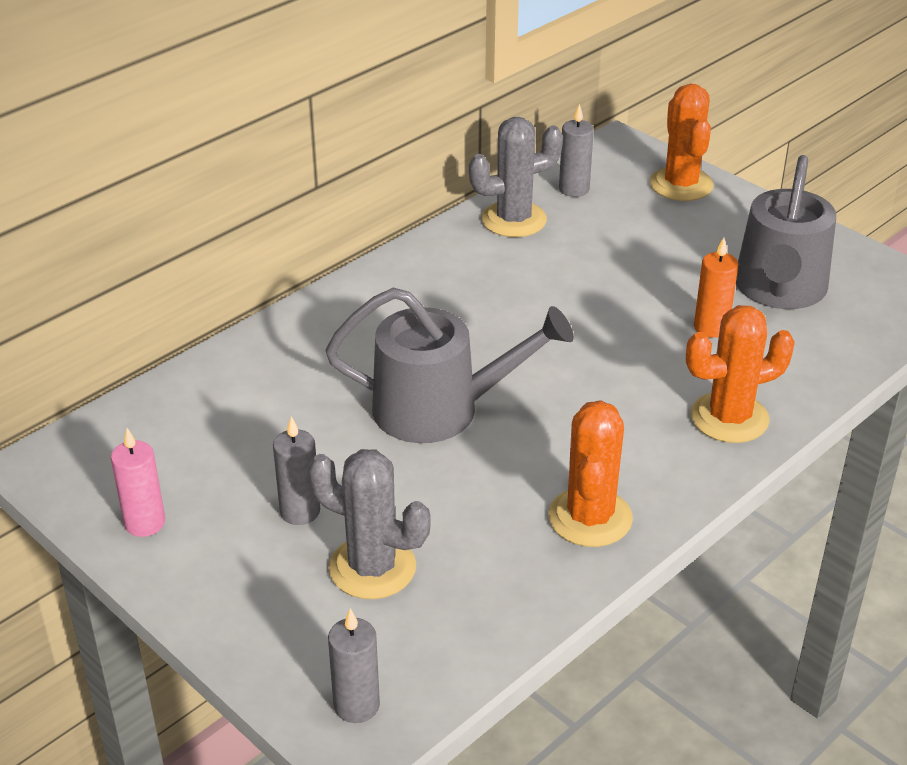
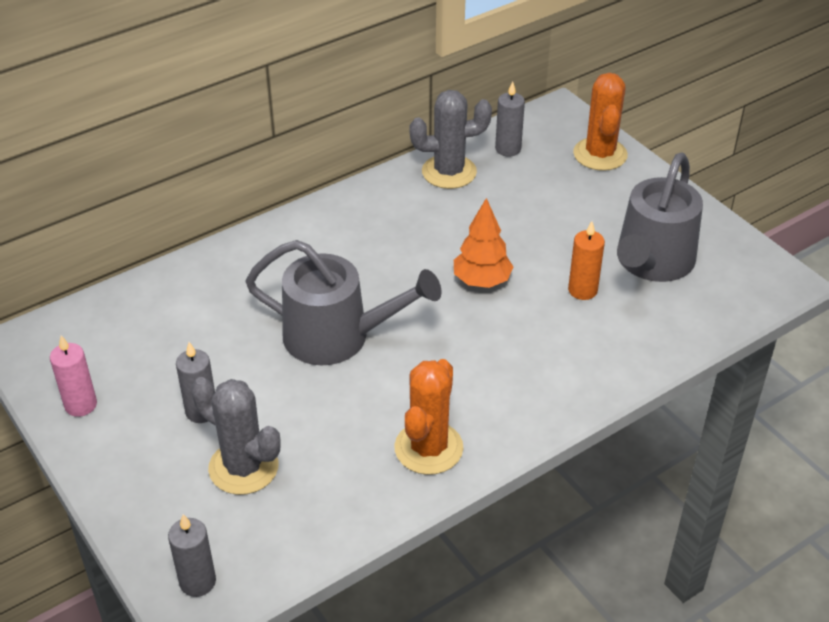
camera: 10 degrees right, 5 degrees up
orange cactus [686,305,795,443] -> none
none -> orange tree [454,198,513,288]

